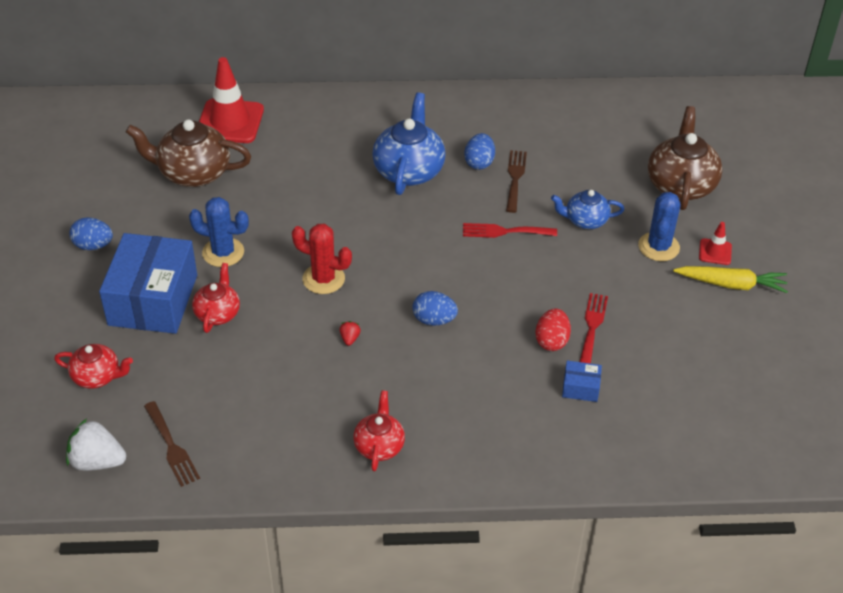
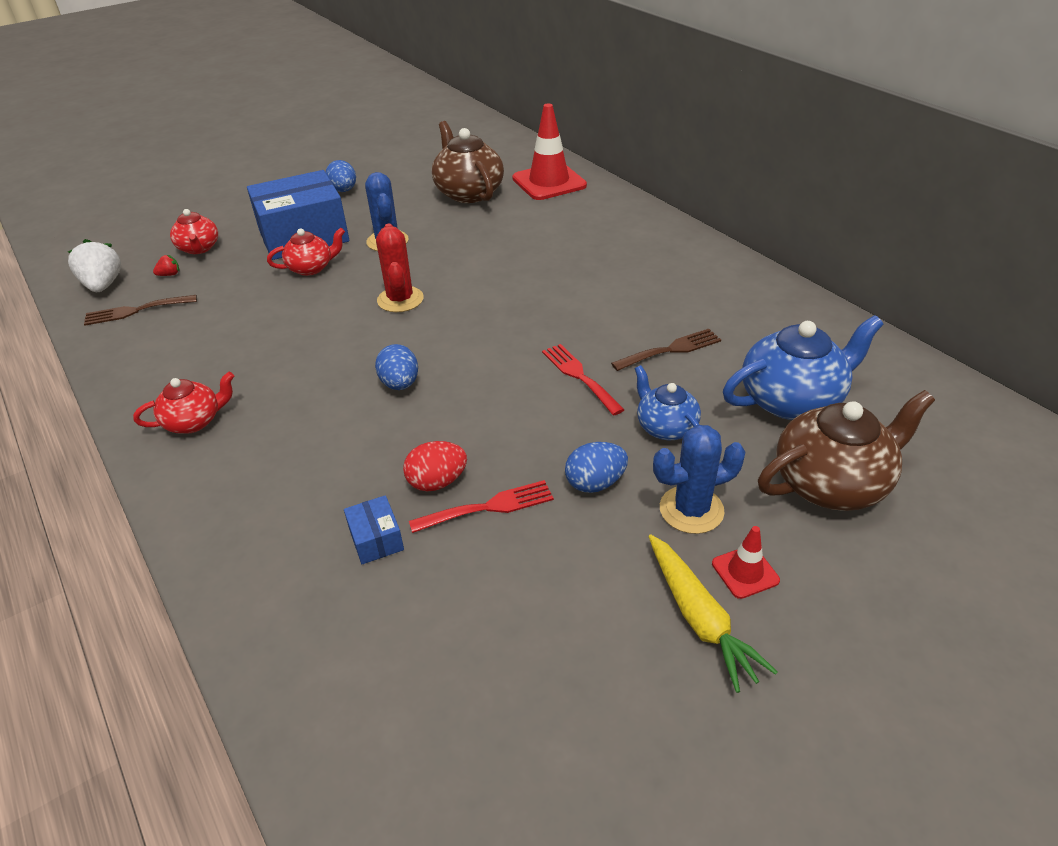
camera: 60 degrees right, 5 degrees down
brown fork [144,401,200,487] -> brown fork turned 45 degrees clockwise [84,295,197,326]
red strawberry [339,321,361,346] -> red strawberry moved to [153,255,180,276]
blue teapot [372,92,446,195] -> blue teapot moved to [723,315,884,420]
blue egg [464,133,495,170] -> blue egg moved to [565,442,628,493]

